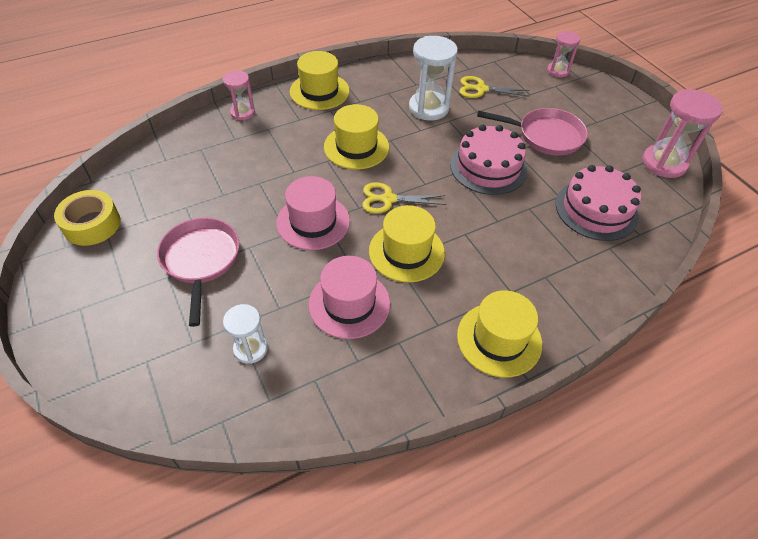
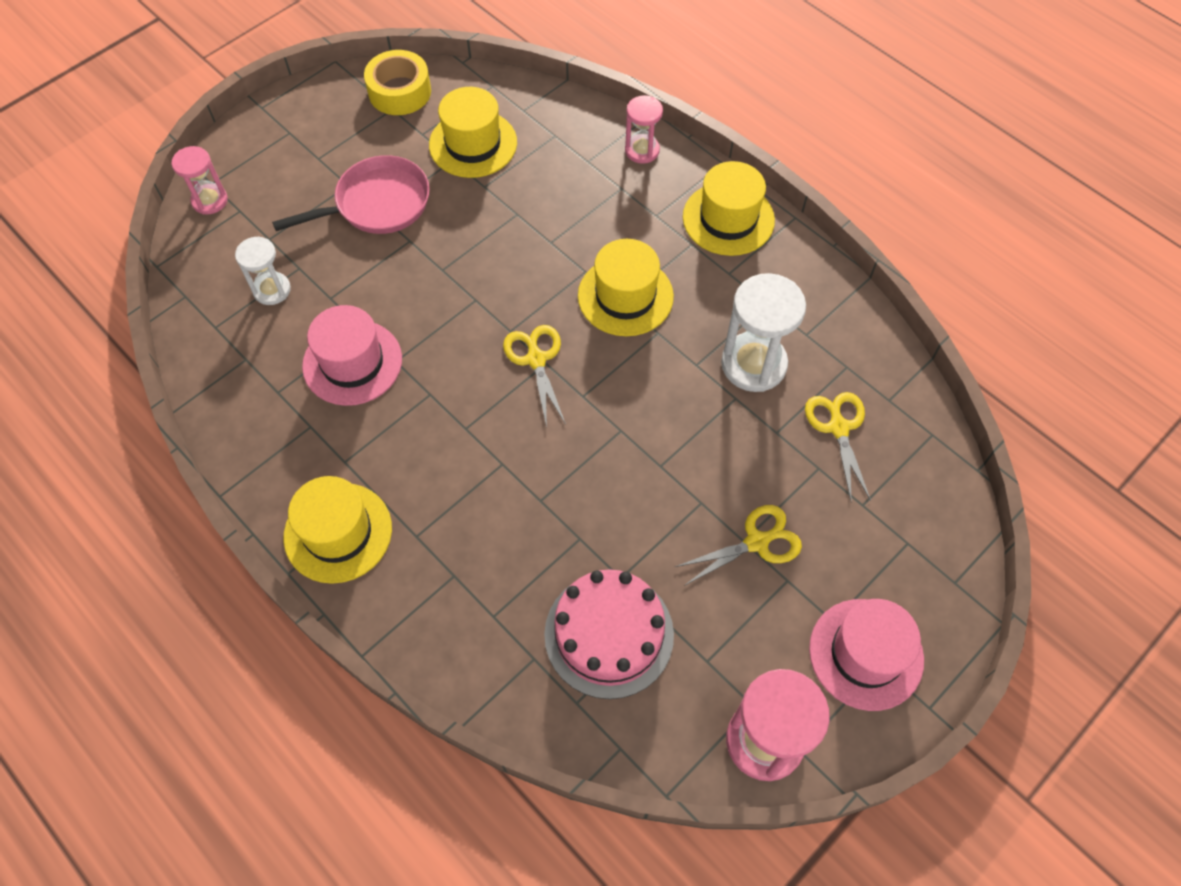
camera: 75 degrees right, 10 degrees up
pink hat [276,176,350,250] -> pink hat moved to [809,599,924,711]
yellow hat [369,205,445,282] -> yellow hat moved to [429,87,517,178]
pink cake [450,124,527,195] -> none
pink pan [477,108,588,156] -> yellow scissors [675,505,802,586]
pink hourglass [547,31,580,77] -> pink hourglass moved to [172,146,228,215]

